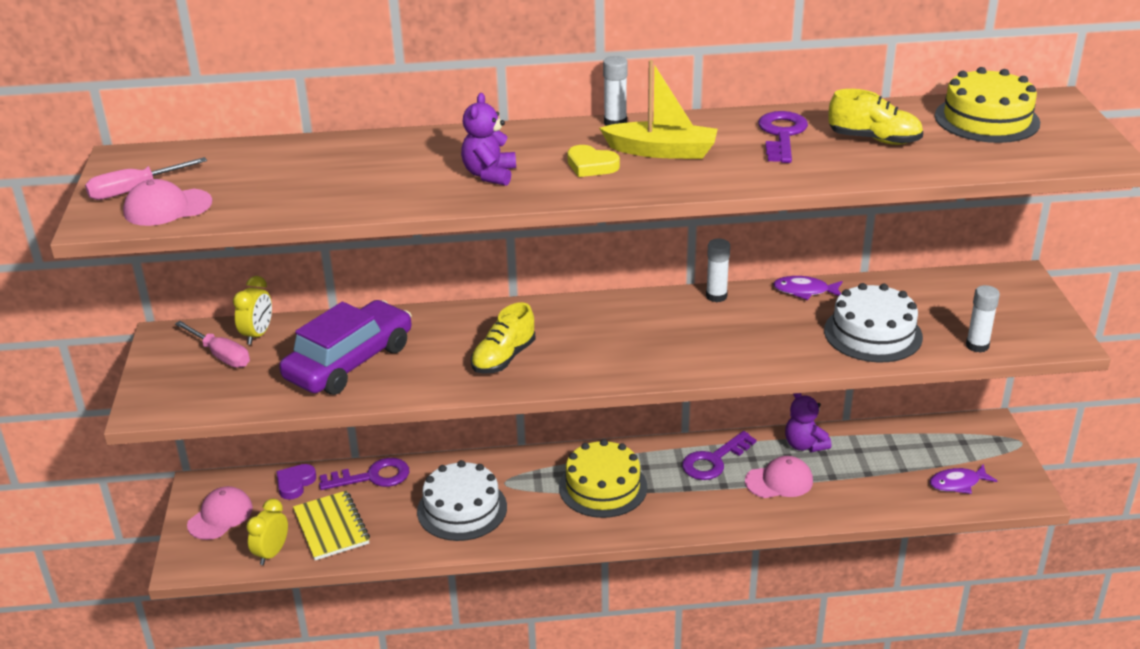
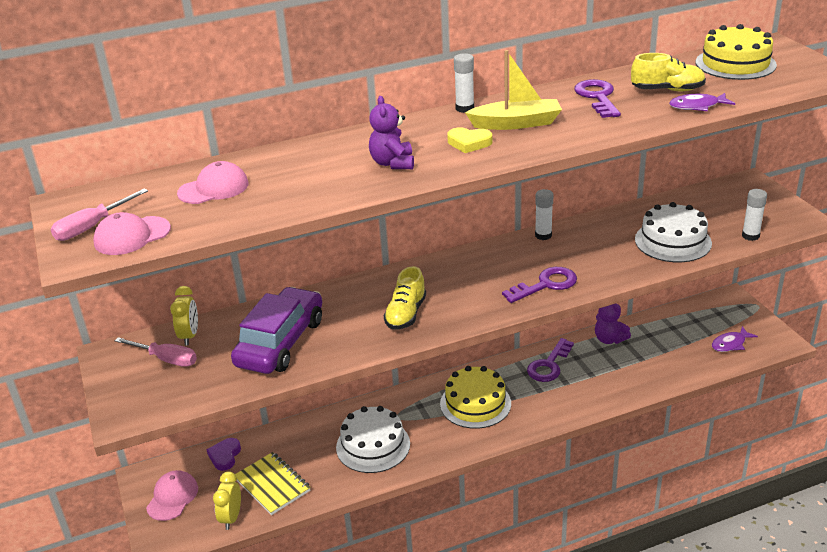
camera: 15 degrees left, 0 degrees up
purple key [319,458,409,490] -> purple key moved to [502,267,577,303]
pink cap [745,456,813,498] -> pink cap moved to [177,161,249,204]
purple fish [773,276,843,300] -> purple fish moved to [669,93,735,111]

